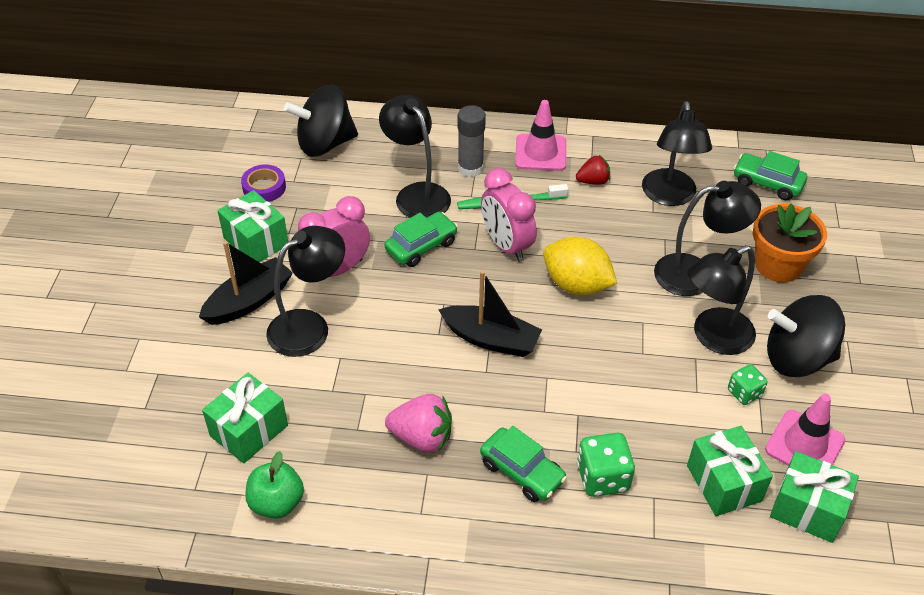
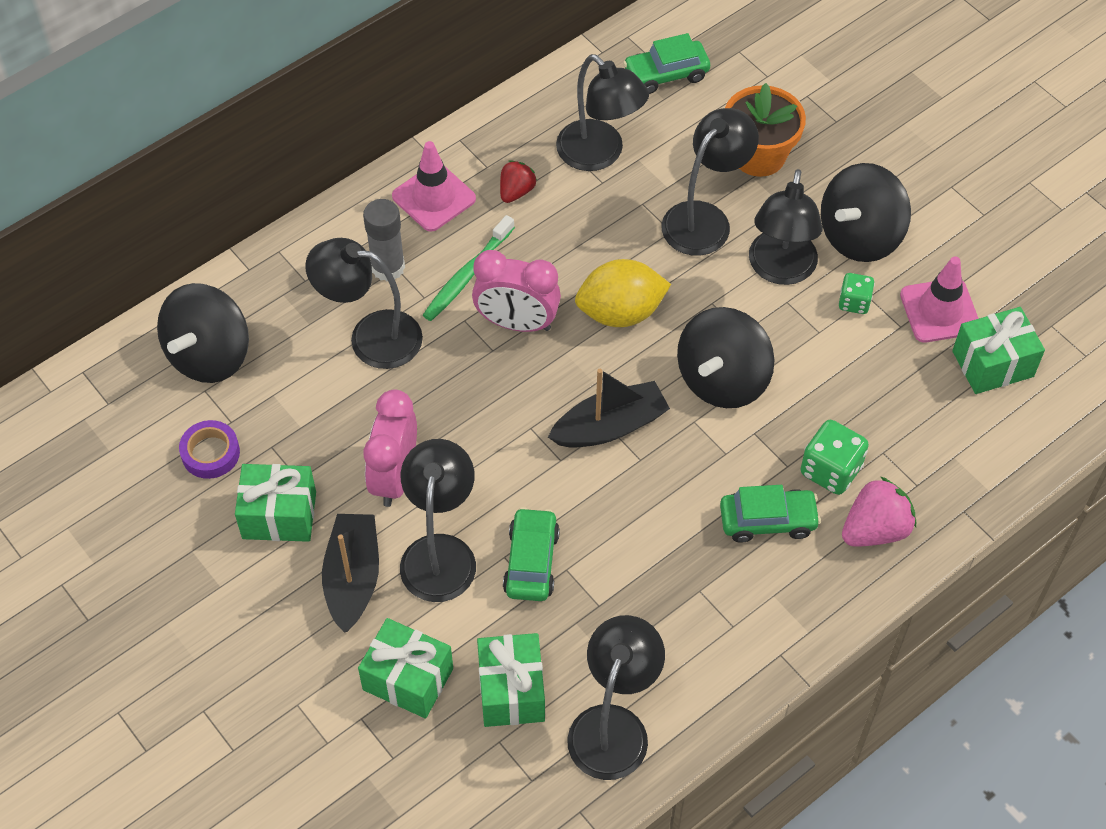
camera: 45 degrees left, 10 degrees up
green apple [245,451,304,519] -> black lamp [567,615,665,780]
green car [385,212,458,267] -> green car moved to [503,507,560,601]
pink strawberry [385,394,452,453] -> pink strawberry moved to [842,476,916,546]
green gift [687,426,773,516] -> green gift moved to [358,618,453,719]
none -> black spinning top [677,307,774,408]

